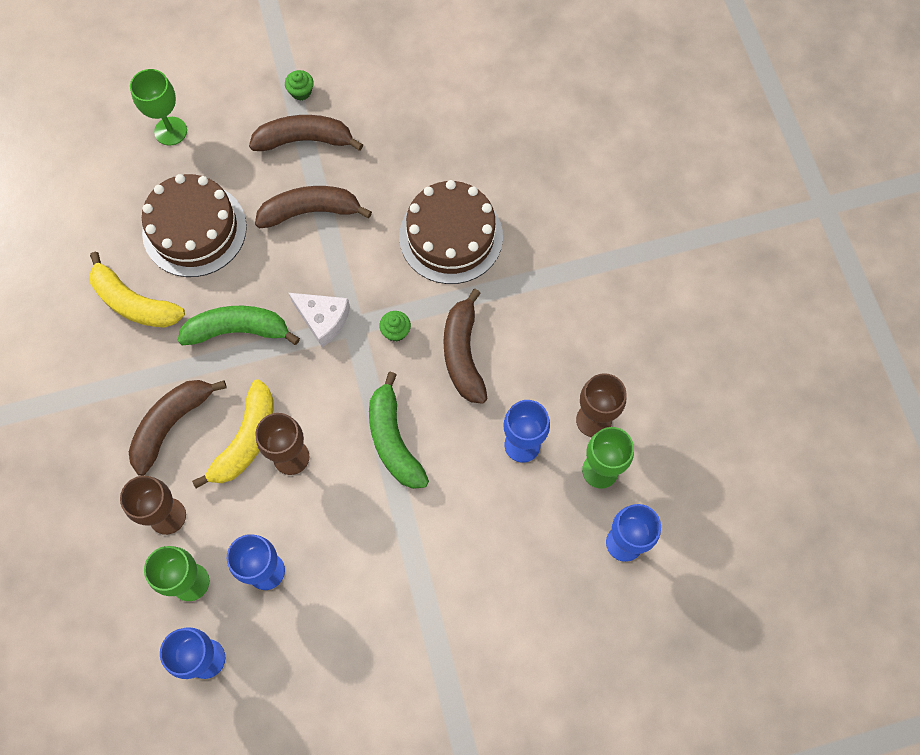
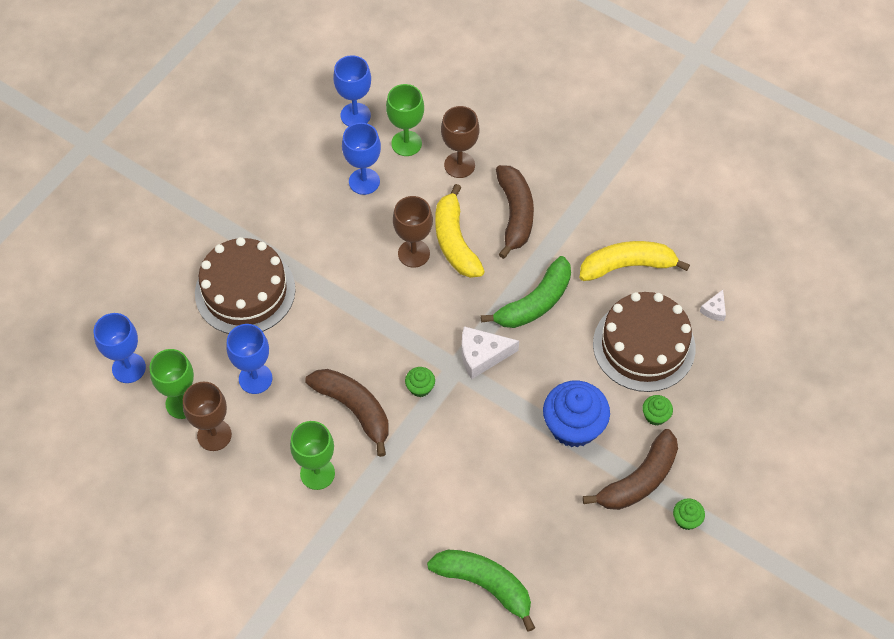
camera: 140 degrees right, 10 degrees down
green goblet [130,69,187,146] -> green goblet moved to [290,421,335,490]
brown banana [255,186,372,228] -> blue cupcake [543,381,610,448]
green banana [369,372,429,489] -> green banana moved to [427,550,535,632]
brown cake [399,180,503,284] -> brown cake moved to [195,237,295,334]
none -> green cupcake [642,395,673,426]
none -> white cheese [700,290,726,321]

